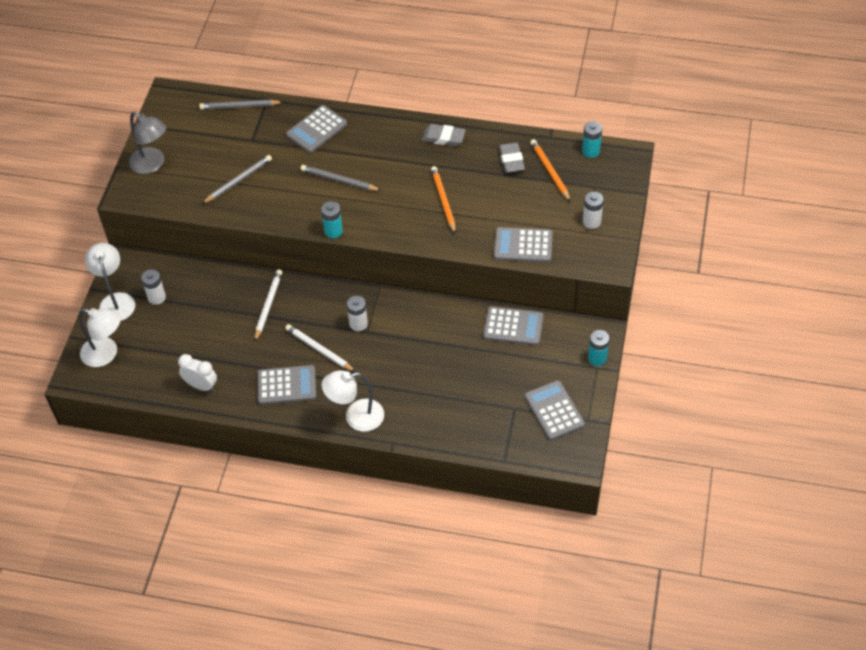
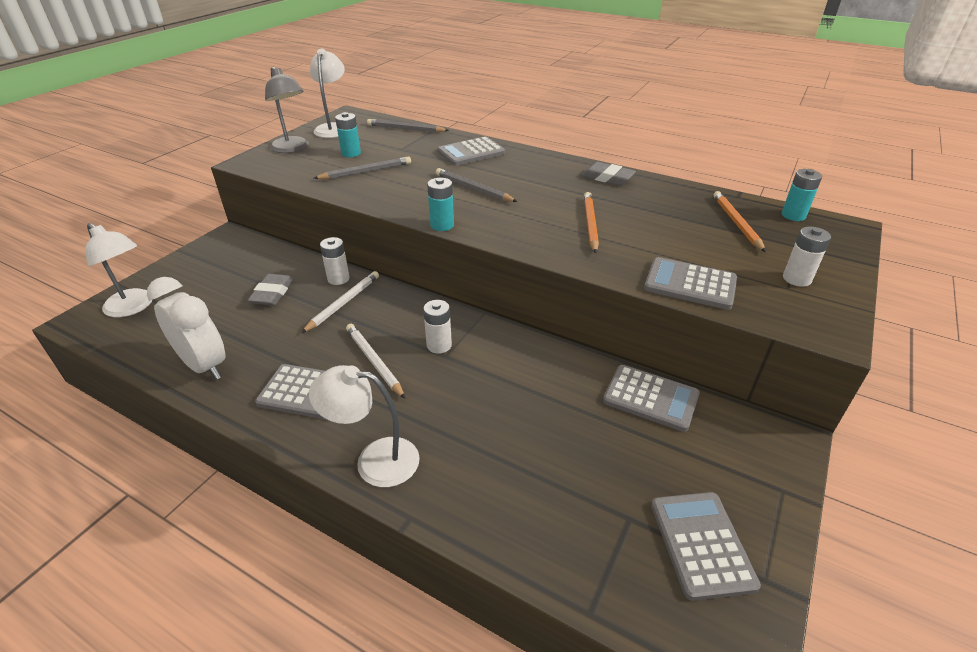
camera: 15 degrees right, 15 degrees down
white lamp [85,243,135,321] -> white lamp moved to [310,49,345,138]
white battery [141,269,166,305] -> white battery moved to [320,237,349,285]
white clock [178,354,217,391] -> white clock [147,277,226,380], size x1.52
grey eraser [499,142,525,173] -> grey eraser moved to [248,274,293,305]
turquoise battery [588,330,609,366] -> turquoise battery moved to [335,112,361,157]

